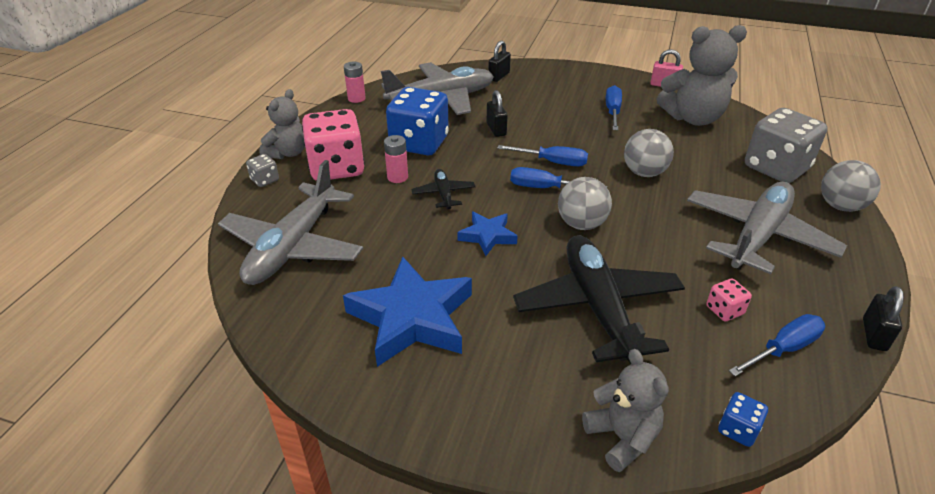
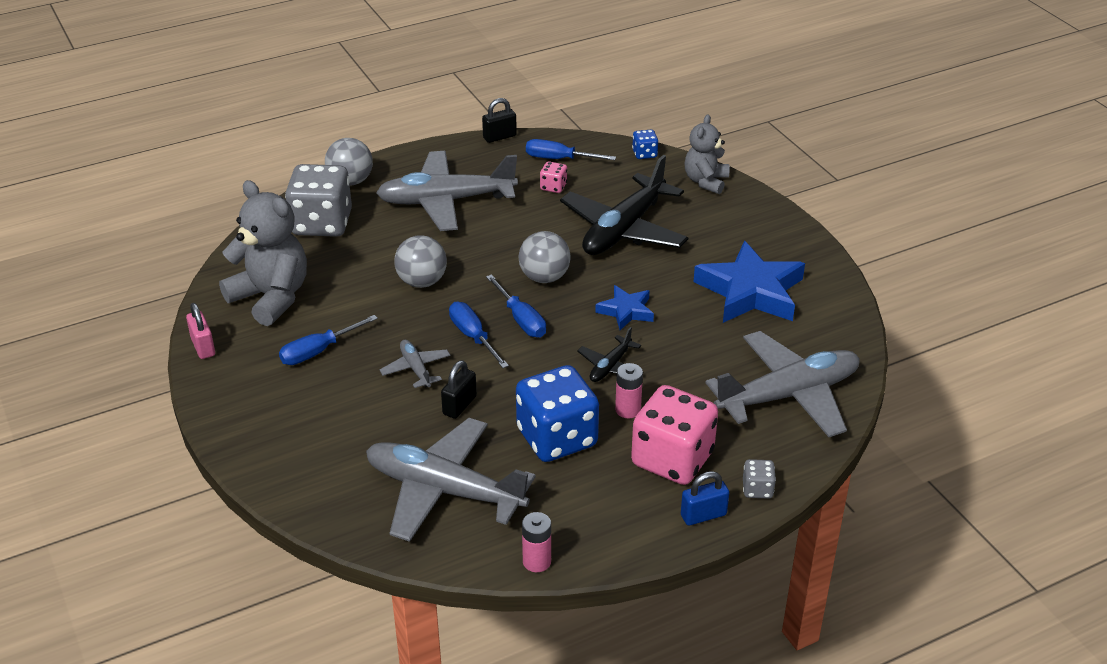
camera: 135 degrees left, 0 degrees up
grey teddy bear [259,89,304,159] -> blue padlock [681,471,729,526]
black padlock [488,41,511,82] -> none
none -> grey plane [380,340,450,388]

